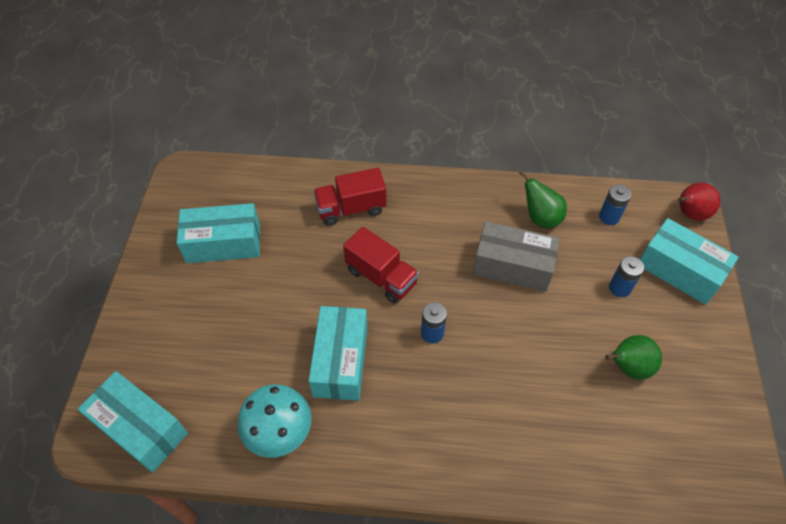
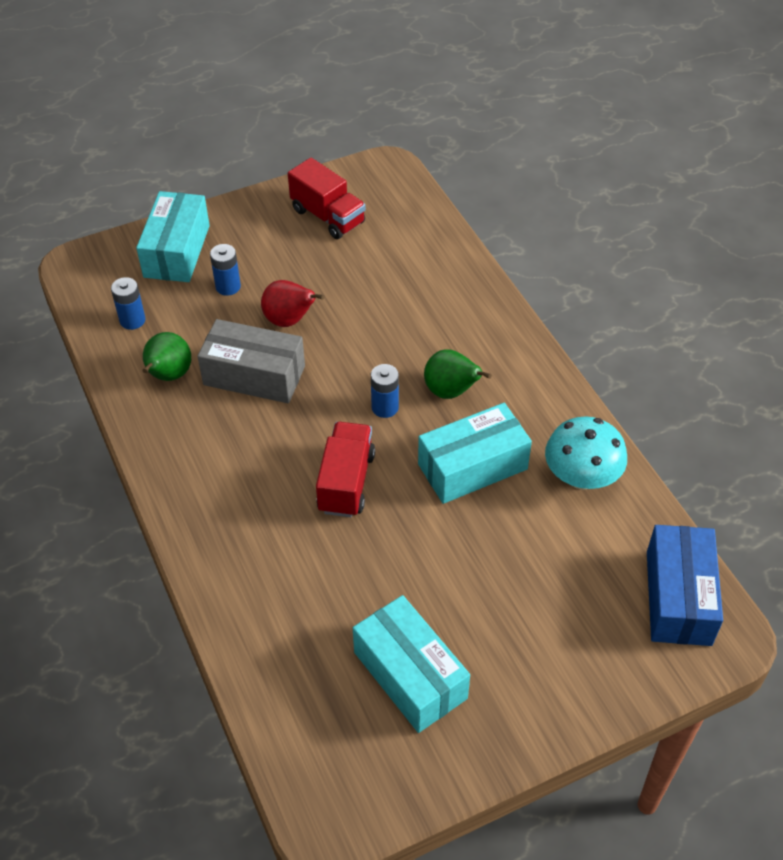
camera: 120 degrees left, 5 degrees down
turquoise box [78,371,188,473] -> blue box [647,525,723,646]
red truck [313,168,387,226] -> red truck moved to [288,158,366,239]
grey box [473,221,560,292] -> grey box turned 60 degrees counterclockwise [197,319,305,403]
green pear [605,335,662,380] -> green pear moved to [424,350,492,399]
red pear [678,182,721,221] -> red pear moved to [261,280,324,327]

